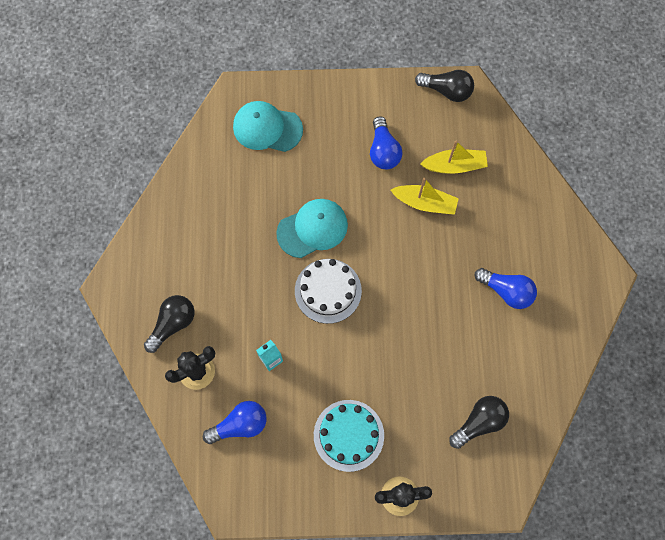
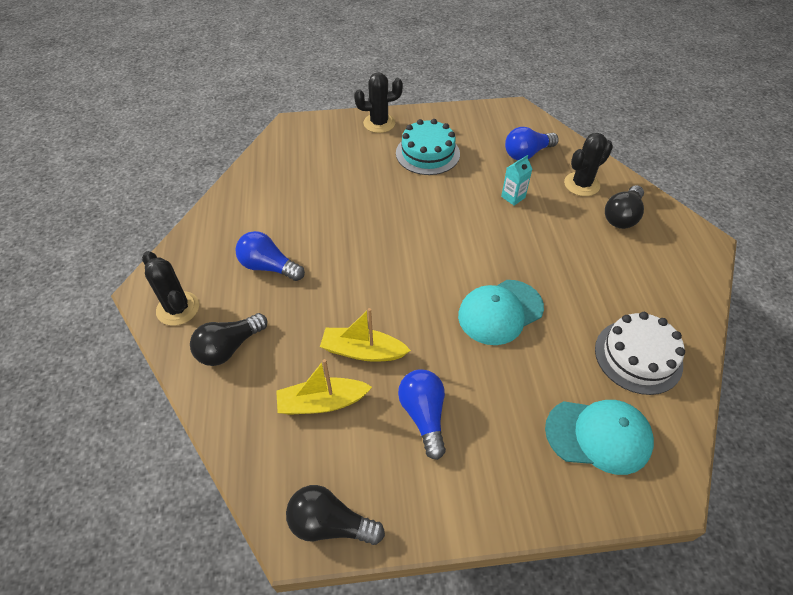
camera: 175 degrees right, 20 degrees down
white cake [295,259,362,324] -> white cake moved to [595,312,685,395]
black light bulb [449,396,509,449] -> black light bulb moved to [190,313,267,366]
none -> black cactus [142,251,199,326]

